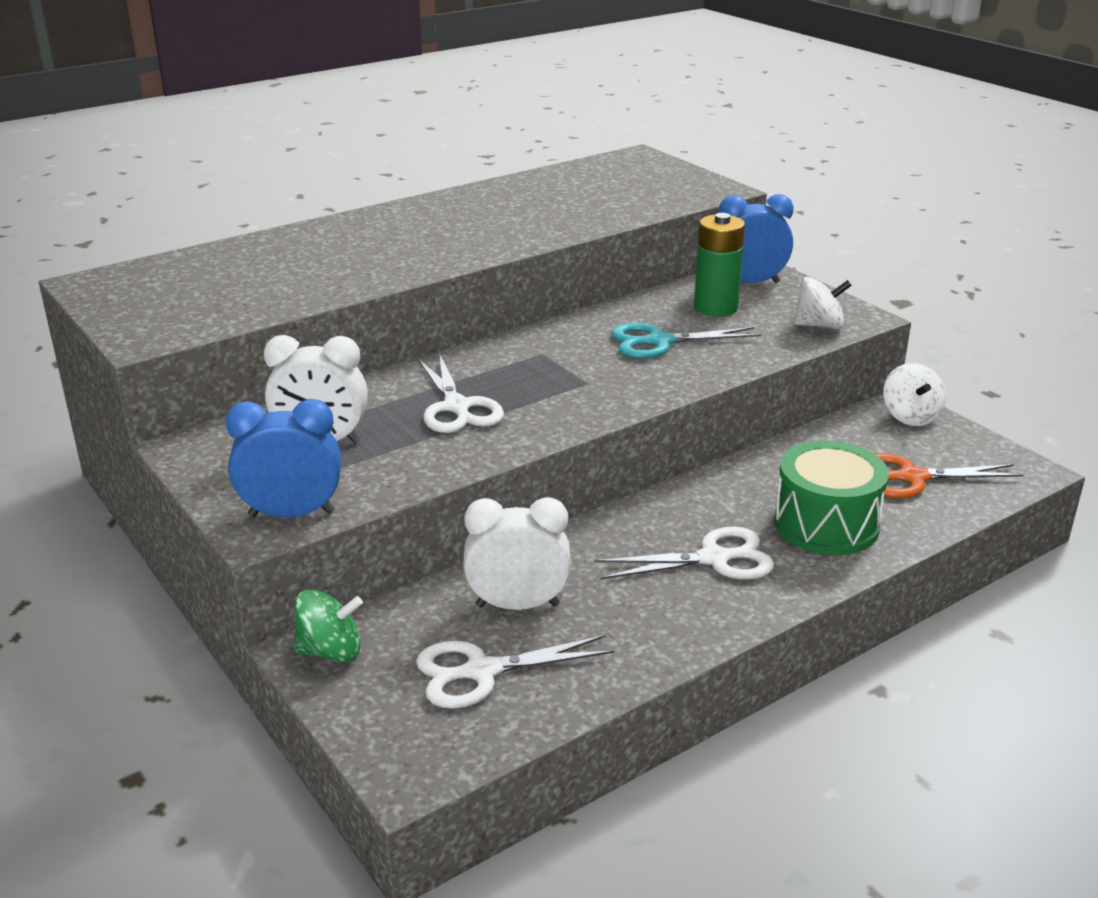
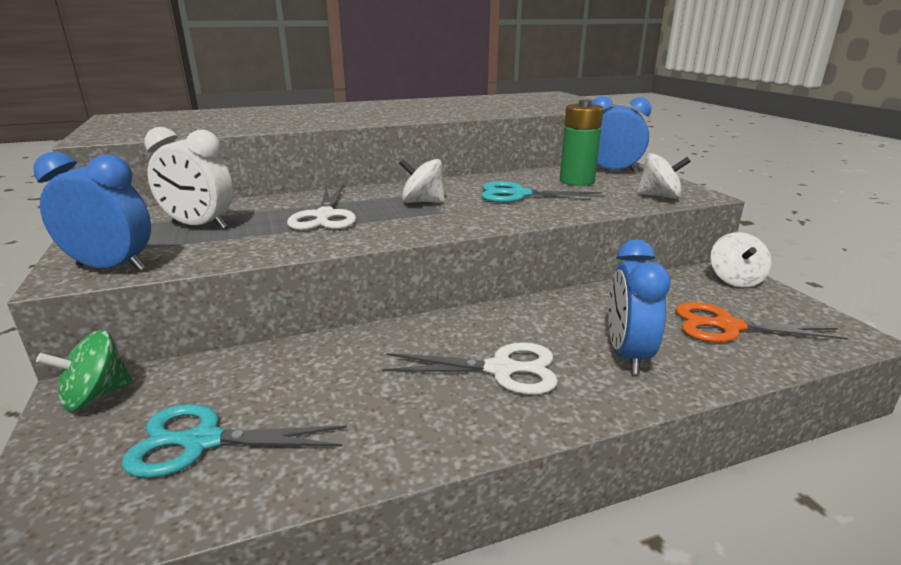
camera: 15 degrees right, 5 degrees down
green spinning top [294,589,363,663] -> green spinning top turned 135 degrees clockwise [36,330,132,411]
white scissors [416,635,615,709] -> turquoise scissors [122,404,347,478]
white clock [463,497,571,610] -> none
green drum [774,441,889,555] -> blue clock [608,240,671,374]
none -> white spinning top [399,159,445,203]

